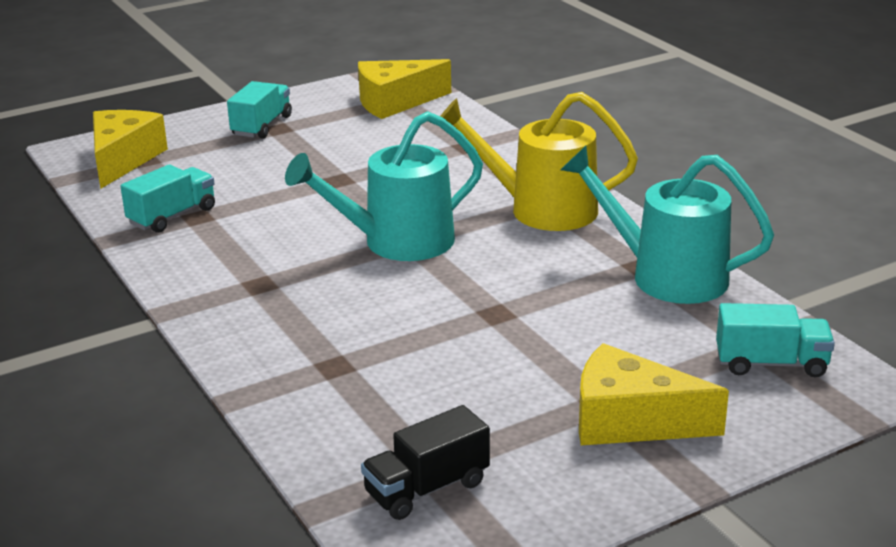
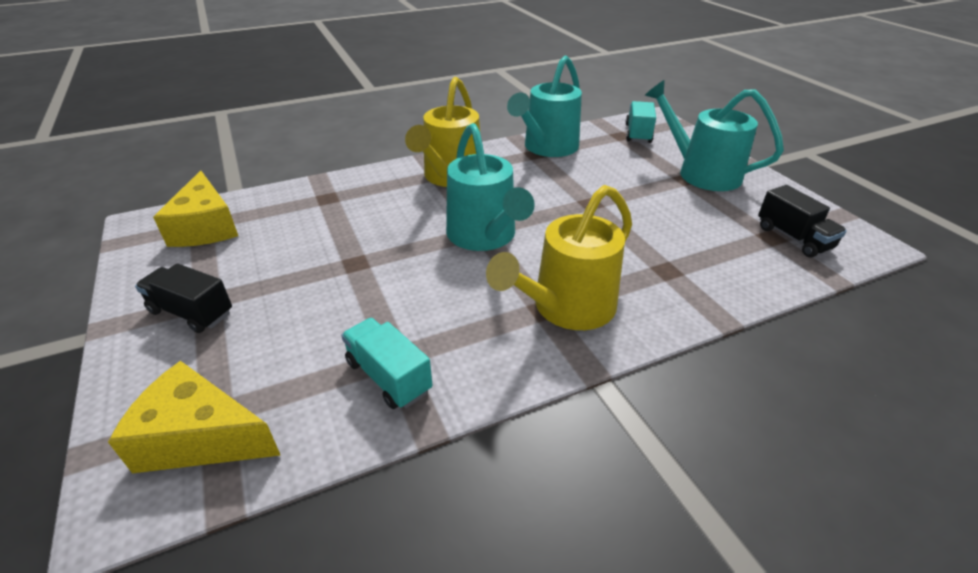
camera: 85 degrees left, 10 degrees up
turquoise truck [227,81,292,139] -> black truck [135,263,232,333]
yellow cheese [579,343,729,445] -> turquoise watering can [644,80,784,191]
none -> yellow watering can [486,185,632,330]

